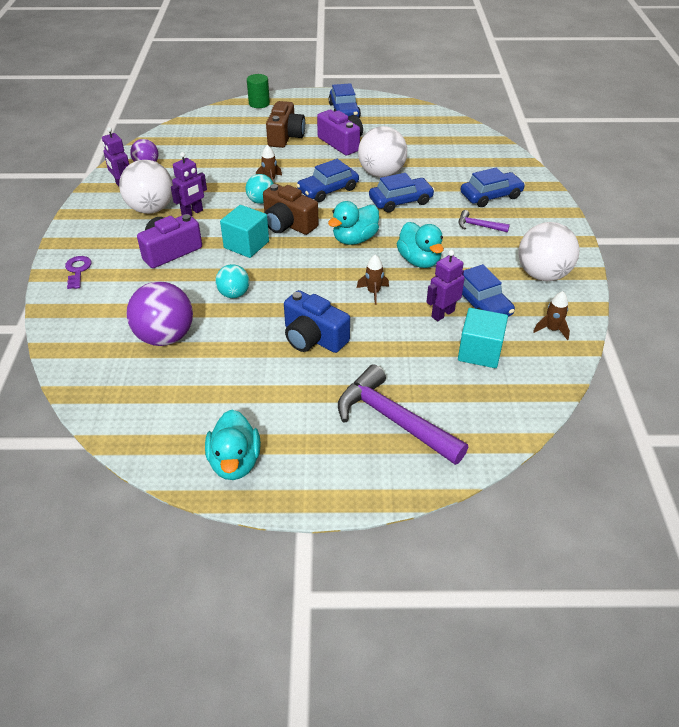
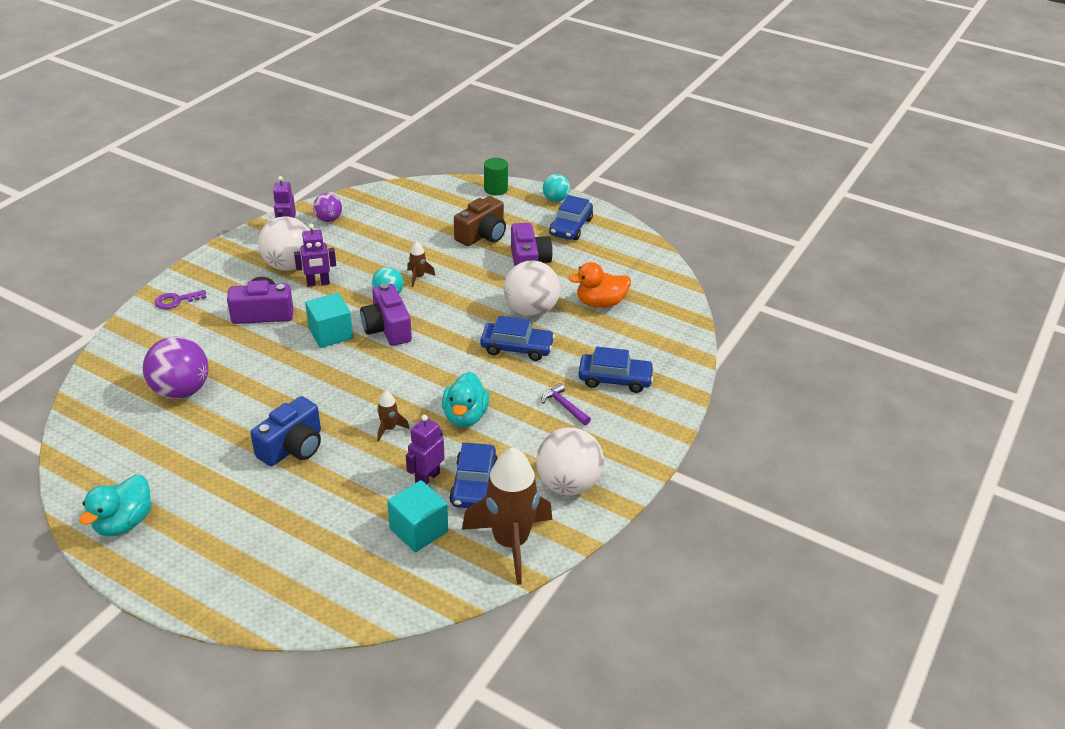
camera: 30 degrees right, 5 degrees down
purple key [65,256,91,289] -> purple key turned 135 degrees counterclockwise [155,290,206,309]
turquoise ball [215,264,250,298] -> turquoise ball moved to [543,174,570,202]
brown camera [263,184,319,235] -> purple camera [360,283,412,346]
blue camera [284,290,350,353] -> blue camera turned 120 degrees counterclockwise [250,396,321,466]
blue car [297,159,359,202] -> none
turquoise duck [328,201,379,245] -> none
purple hammer [338,364,468,465] -> none
purple robot [427,250,465,321] -> purple robot turned 45 degrees counterclockwise [406,415,444,485]
brown rocket [533,291,570,340] -> brown rocket [462,447,552,585], size x2.36
none -> orange duck [568,262,631,308]

